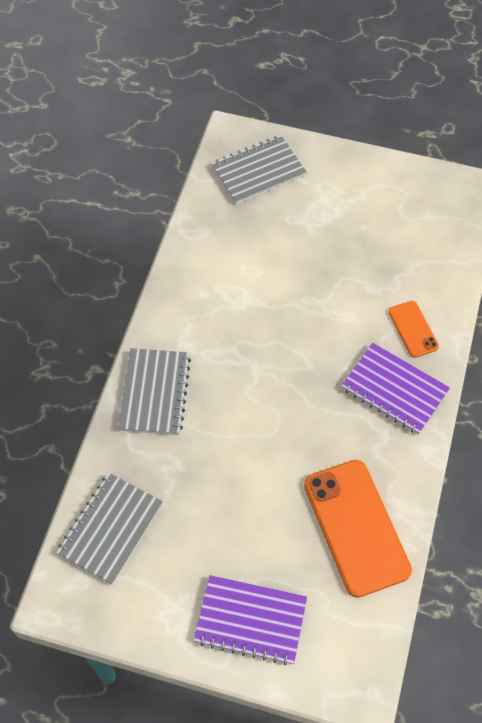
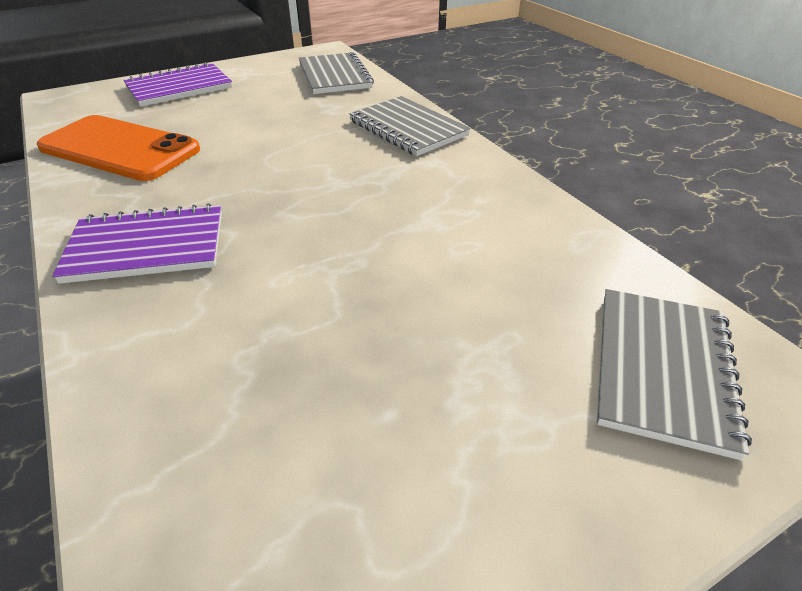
camera: 135 degrees right, 20 degrees down
orange phone [388,301,439,358] -> none

